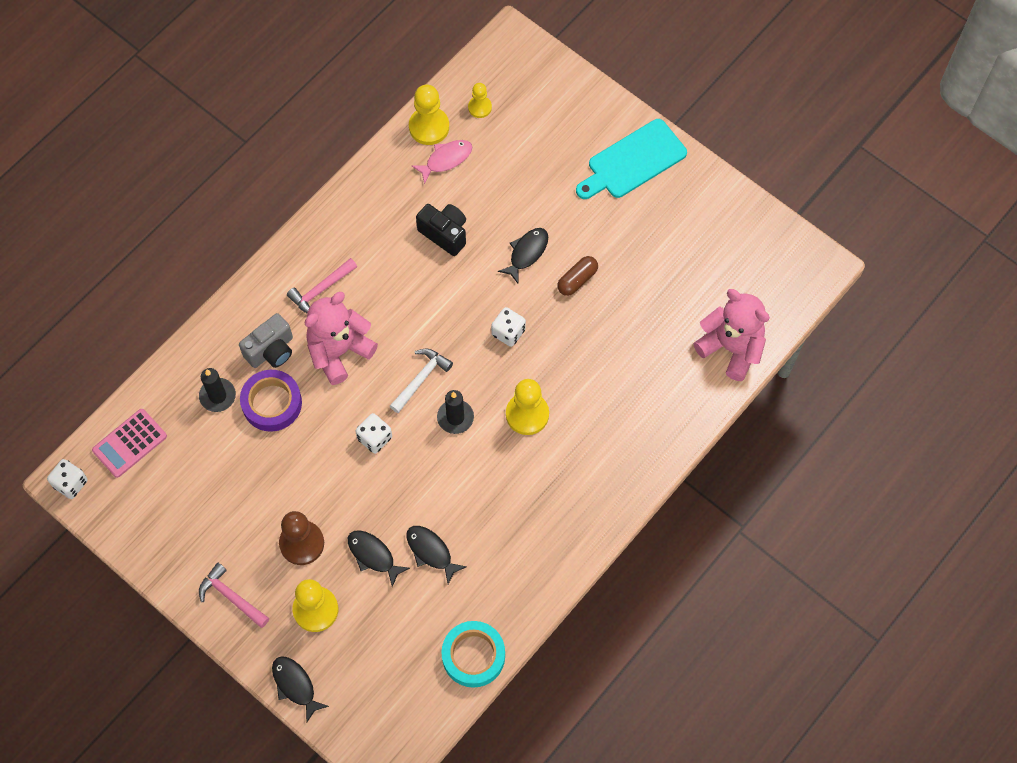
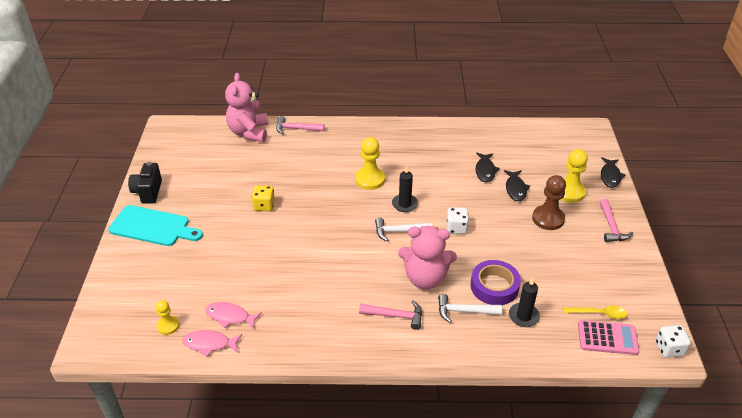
camera: 130 degrees left, 25 degrees down
grey camera [239,313,293,368] -> white hammer [438,294,502,323]
yellow pawn [409,85,449,145] -> pink fish [182,330,242,357]
black camera [416,204,466,256] -> black camera moved to [128,162,162,204]
turquoise tape [441,621,505,688] -> none
white dice [491,307,526,347] -> none
black fish [498,228,548,283] -> none
brown capsule [557,256,598,296] -> yellow dice [252,185,275,211]
none -> pink hammer [276,116,325,135]
none -> yellow spoon [563,306,627,319]

